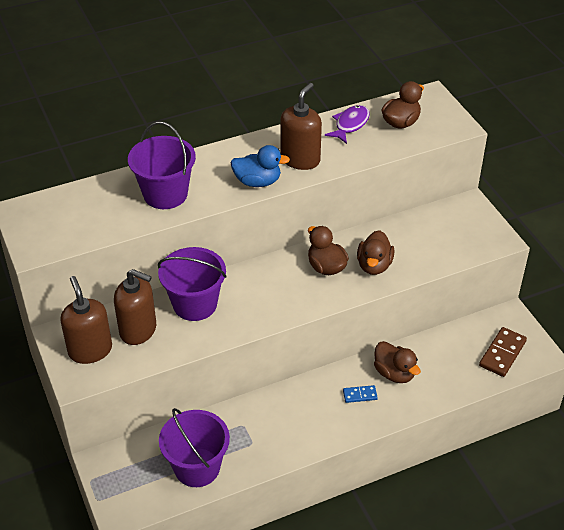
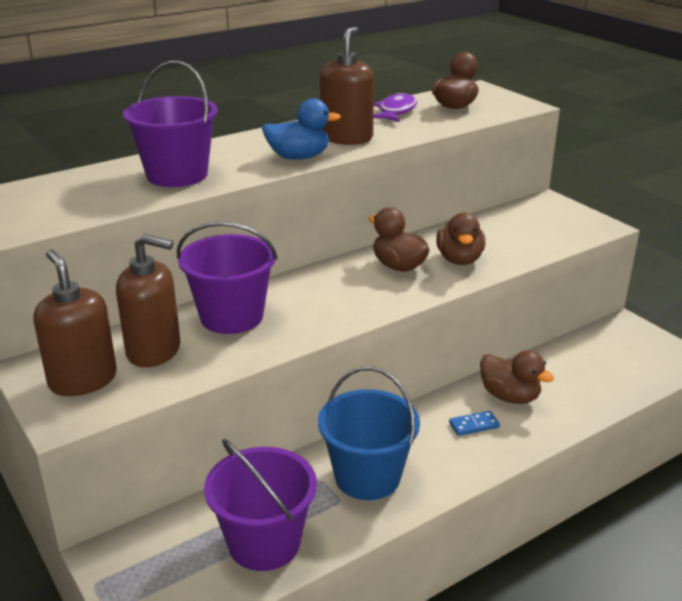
camera: 10 degrees left, 15 degrees down
brown domino [479,327,527,377] -> none
none -> blue bucket [318,367,420,500]

